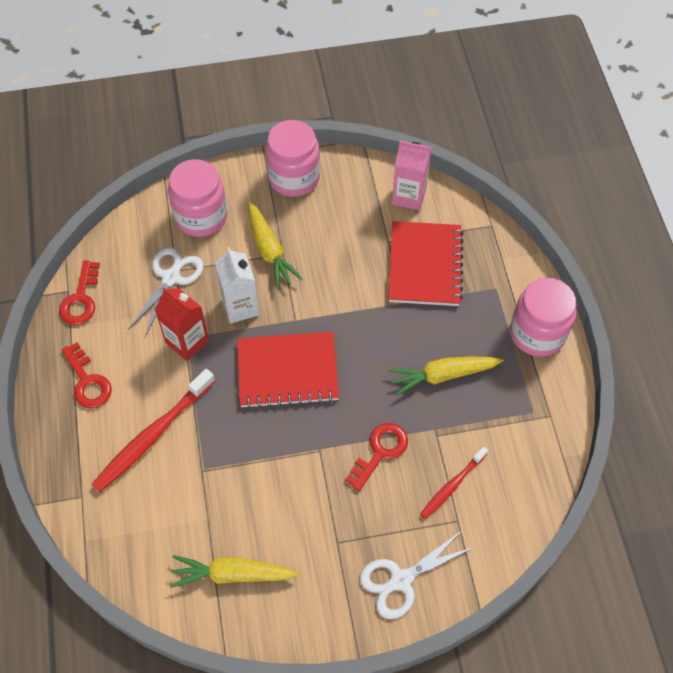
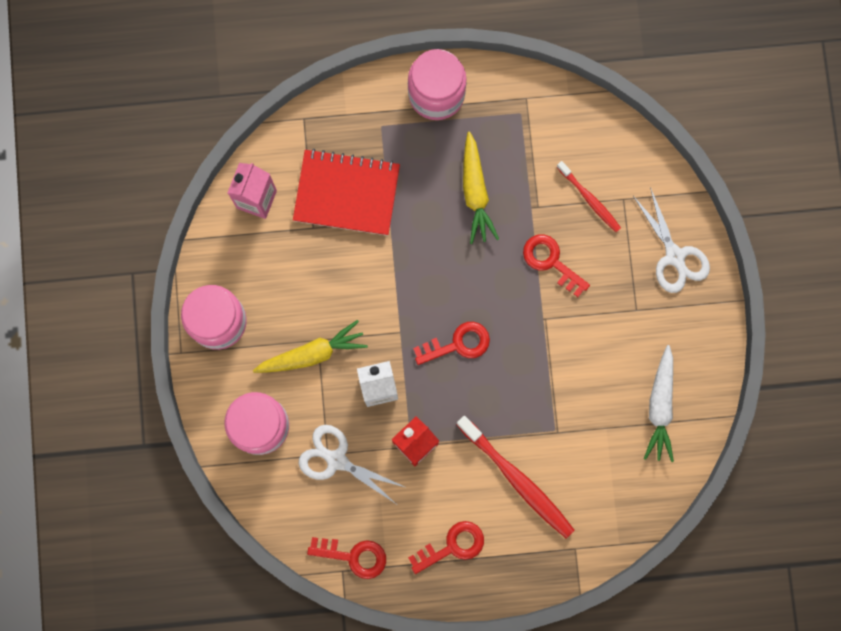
camera: 85 degrees left, 20 degrees up
yellow carrot [170,555,299,588] -> white carrot [644,345,674,462]
red notebook [237,331,339,409] -> red key [413,322,490,365]

